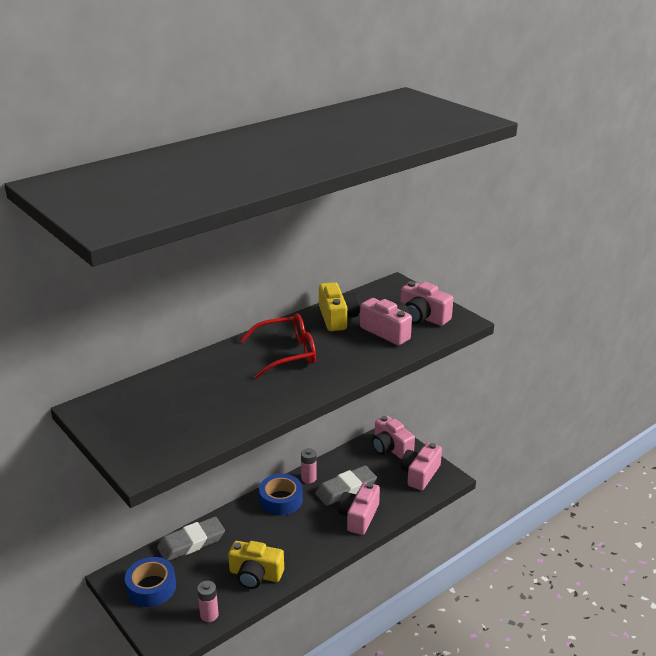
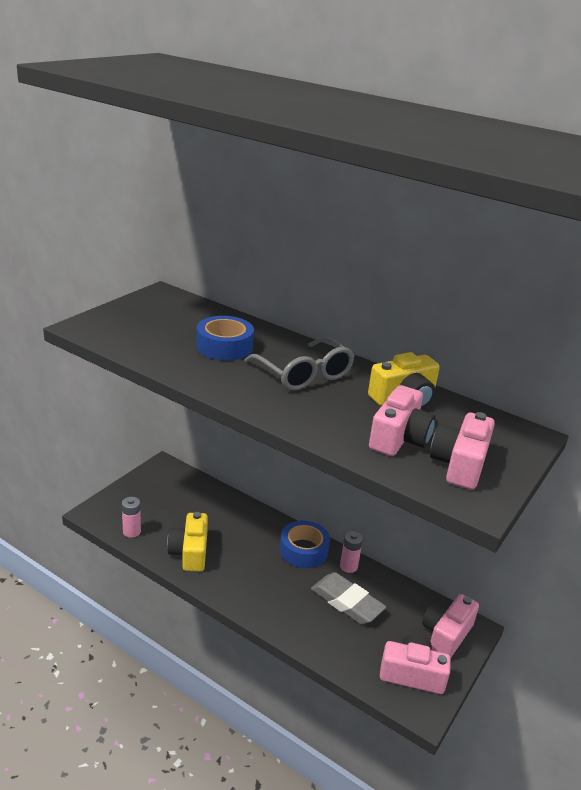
camera: 70 degrees right, 0 degrees up
blue tape [125,557,176,607] -> blue tape moved to [196,316,254,361]
grey eraser [157,517,225,561] -> none
red glasses [240,313,316,378] -> grey glasses [244,337,355,391]
pink camera [338,482,380,535] -> none

